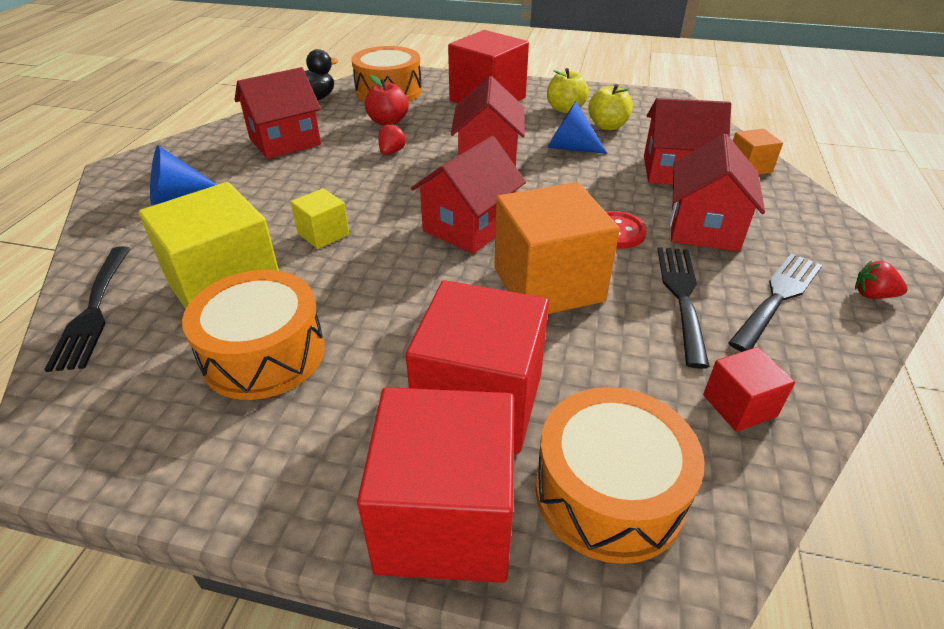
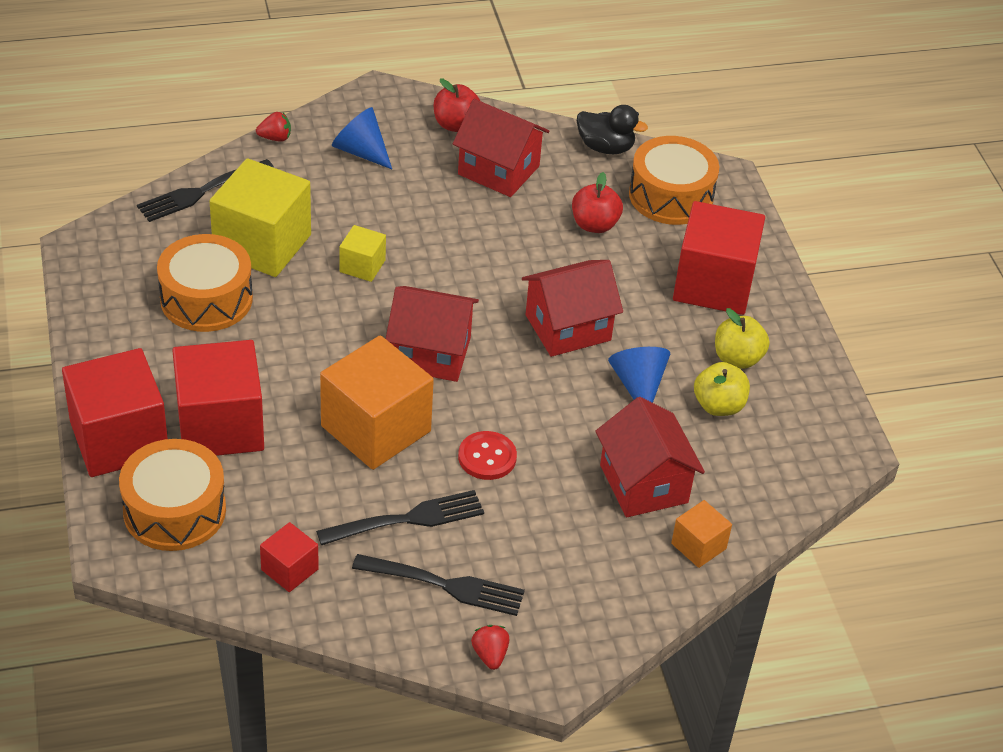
camera: 60 degrees right, 5 degrees up
red strawberry [378,123,406,155] -> red strawberry moved to [256,112,291,142]
red house [670,134,765,252] -> none
none -> red apple [434,78,480,132]

